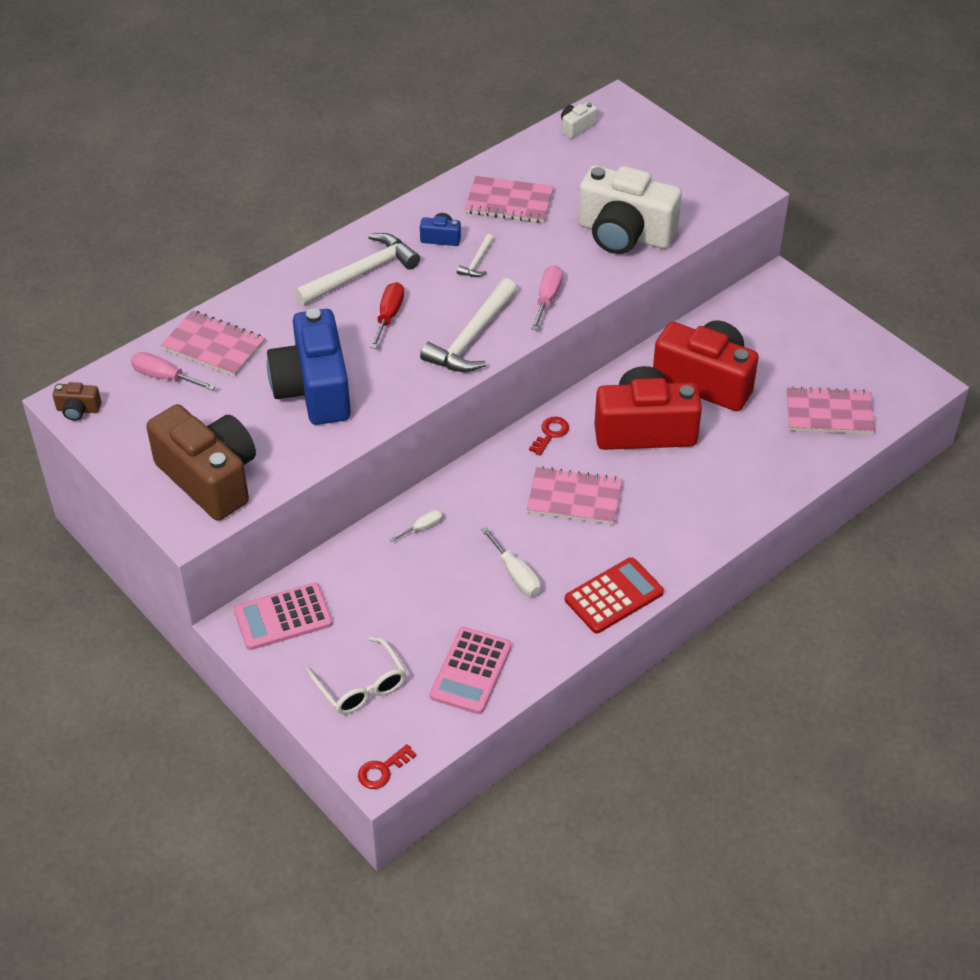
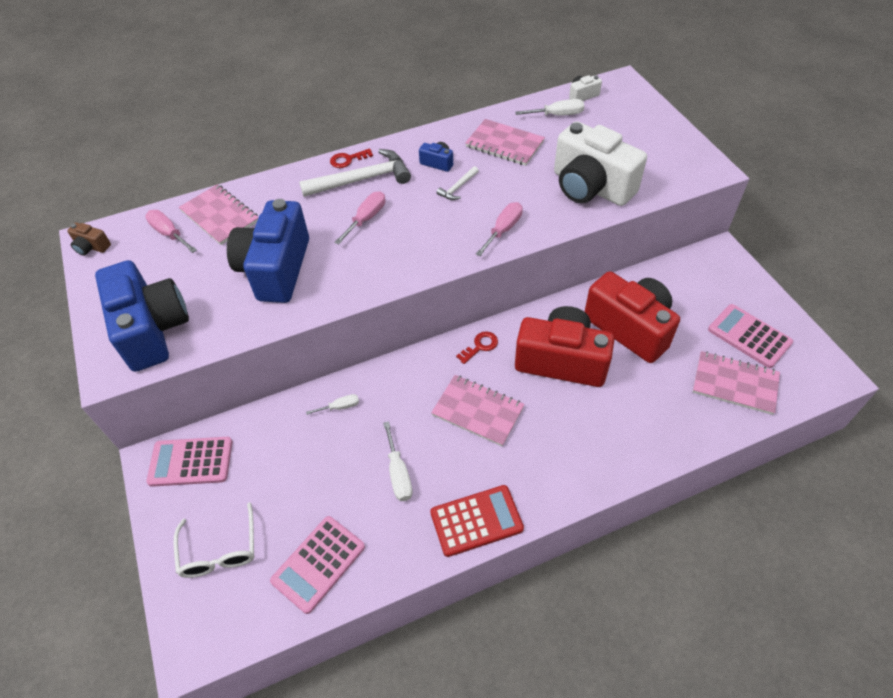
camera: 20 degrees right, 5 degrees up
brown camera [146,404,256,521] -> blue camera [95,260,189,372]
red key [358,744,416,789] -> red key moved to [330,149,373,168]
red screwdriver [370,282,404,349] -> pink screwdriver [334,191,385,245]
white hammer [420,278,517,372] -> none
none -> white screwdriver [515,99,584,116]
none -> pink calculator [708,304,793,368]

